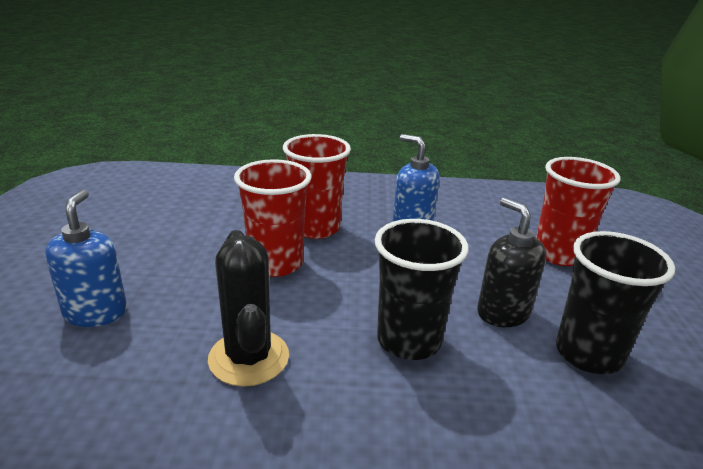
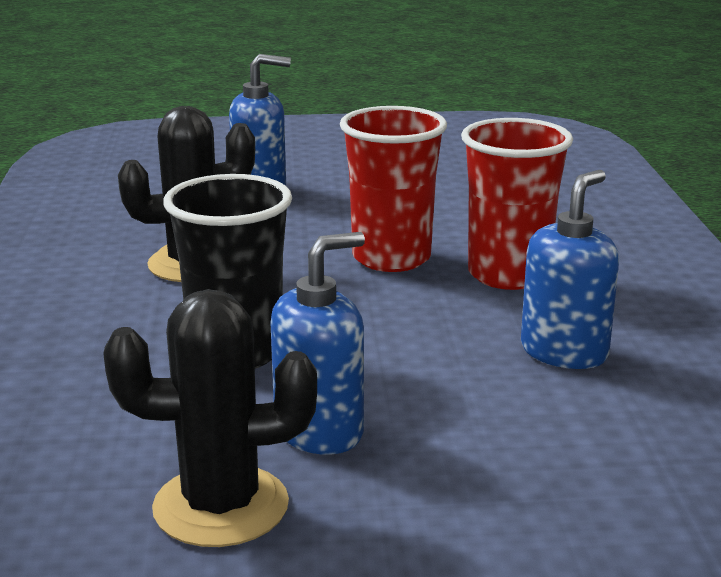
camera: 85 degrees right, 5 degrees down
black soap dispenser [477,197,546,327] -> blue soap dispenser [270,232,365,455]
red cup [536,157,621,266] -> none
black cup [556,231,675,374] -> black cactus [103,289,317,547]

